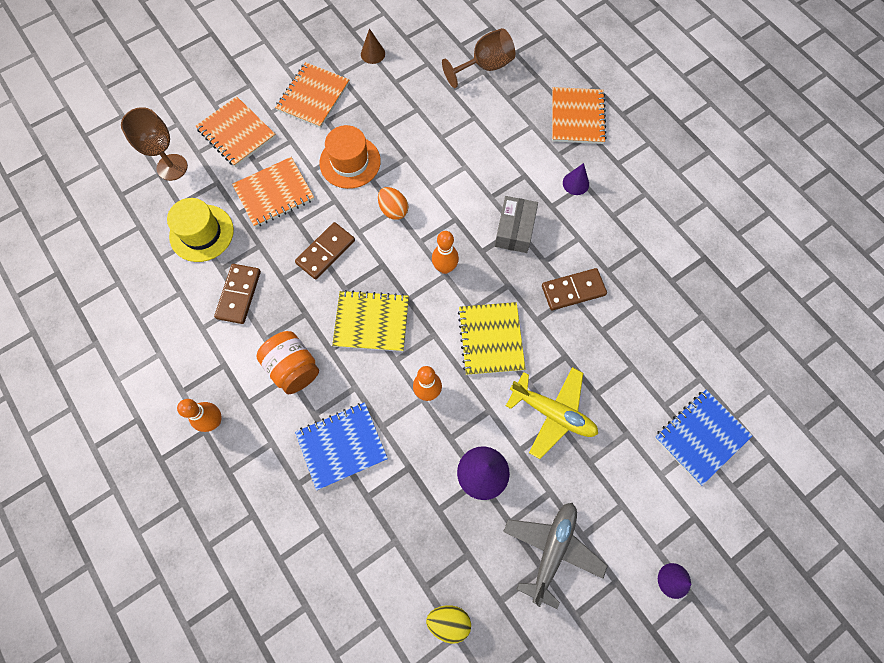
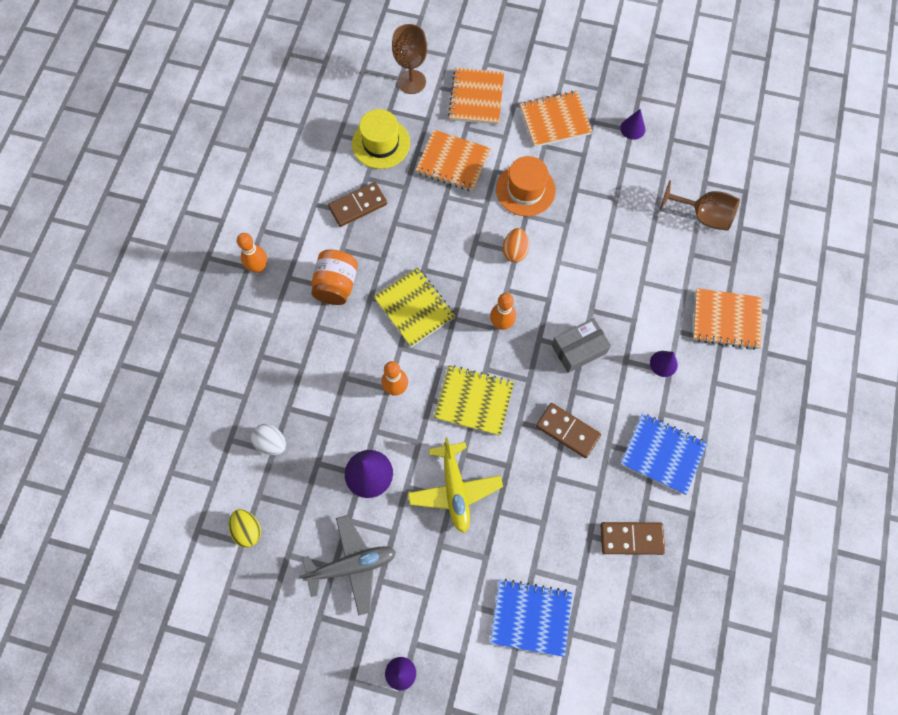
camera: 50 degrees right, 0 degrees up
brown domino [295,222,355,280] -> brown domino moved to [600,522,665,555]
blue notebook [295,402,388,490] -> blue notebook moved to [621,413,707,495]
brown cone [361,28,385,64] -> purple cone [620,109,645,140]
yellow notebook [458,302,525,375] -> yellow notebook turned 60 degrees clockwise [434,365,514,436]
orange notebook [552,87,606,144] -> orange notebook turned 45 degrees clockwise [693,288,762,349]
none -> white egg [251,424,286,455]

